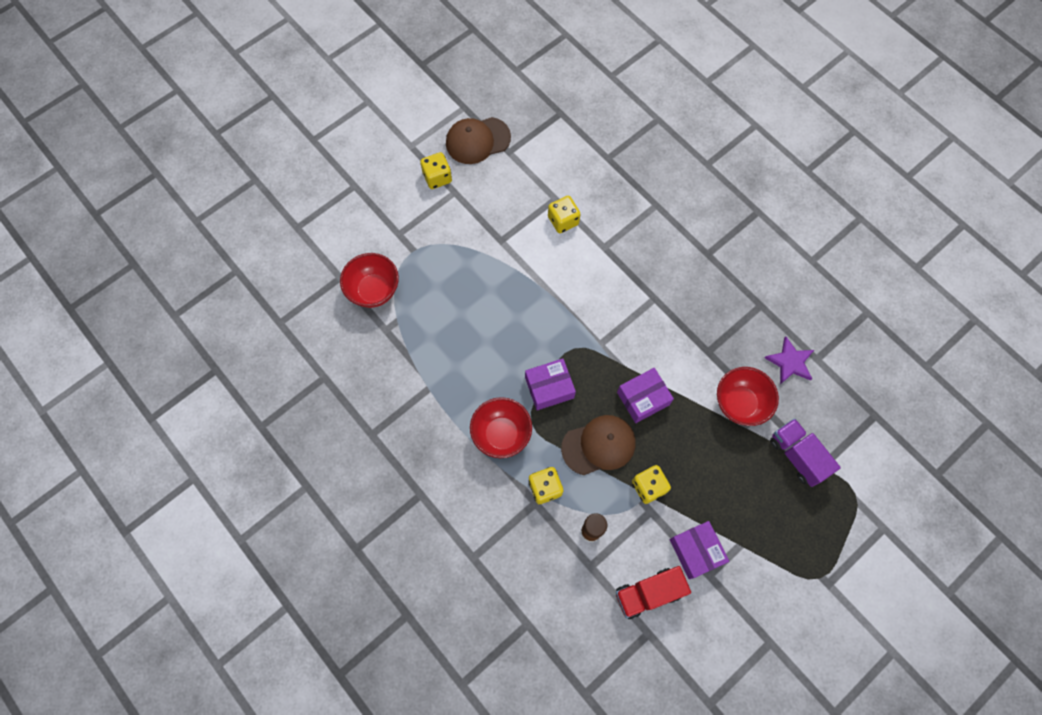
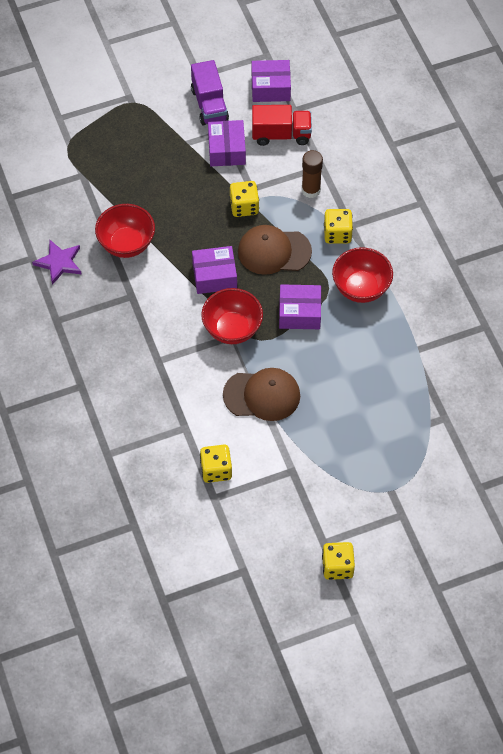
camera: 160 degrees left, 10 degrees down
red bowl [340,253,399,308] -> red bowl moved to [201,288,263,344]
brown cap [446,117,511,164] -> brown cap moved to [223,368,300,421]
purple truck [770,418,841,487] -> purple truck moved to [191,60,229,126]
none -> purple box [252,60,291,102]

